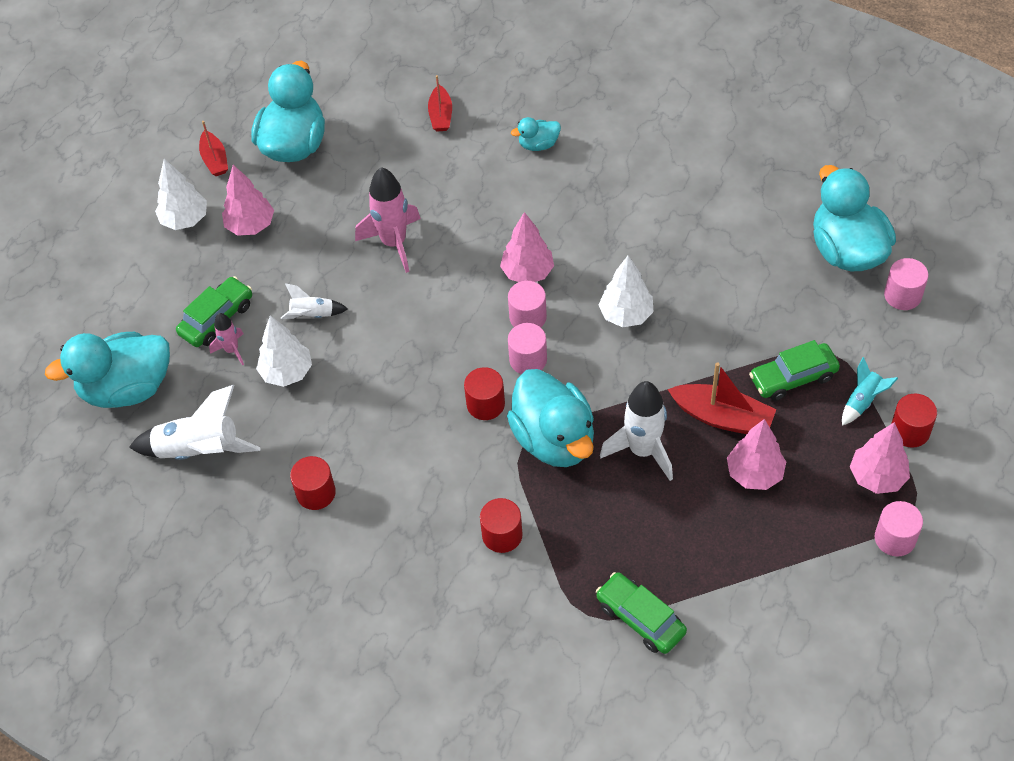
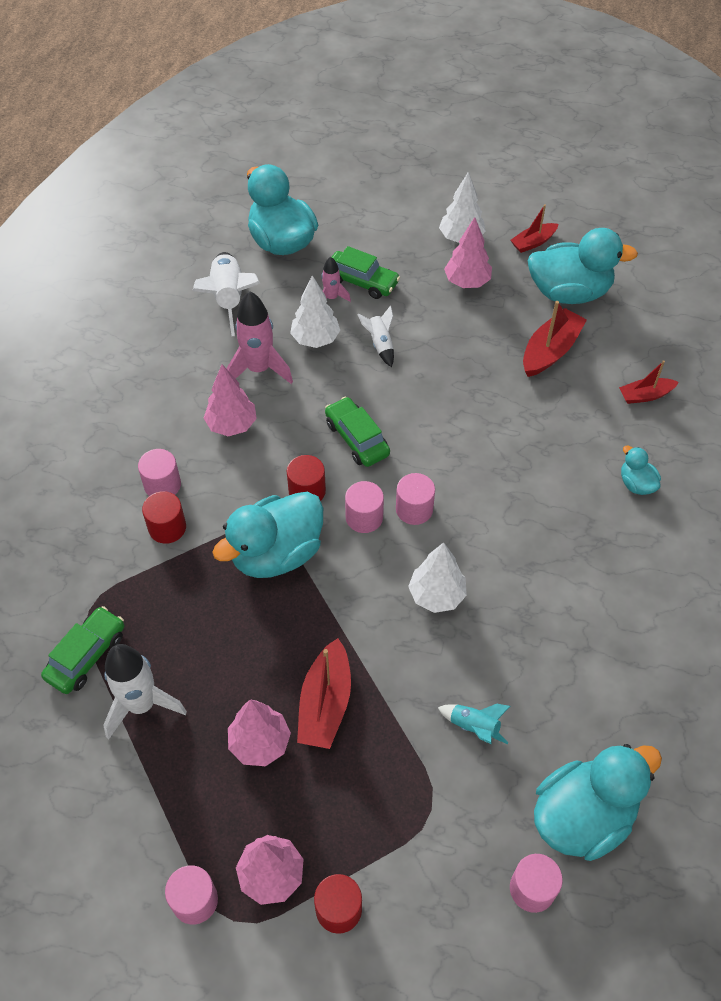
camera: 75 degrees right, 0 degrees up
red cylinder [290,456,336,510] -> none
pink rocket [355,167,421,273] -> pink rocket moved to [226,291,293,384]
pink tree [500,212,554,282] -> pink tree moved to [204,365,257,436]
white rocket [600,381,673,481] -> white rocket moved to [103,644,187,739]
green car [749,340,840,401] -> green car moved to [325,397,390,467]
turquoise rocket [842,357,898,426] -> turquoise rocket moved to [438,704,510,744]
none -> pink cylinder [138,449,181,496]
none -> red boat [523,301,587,377]

